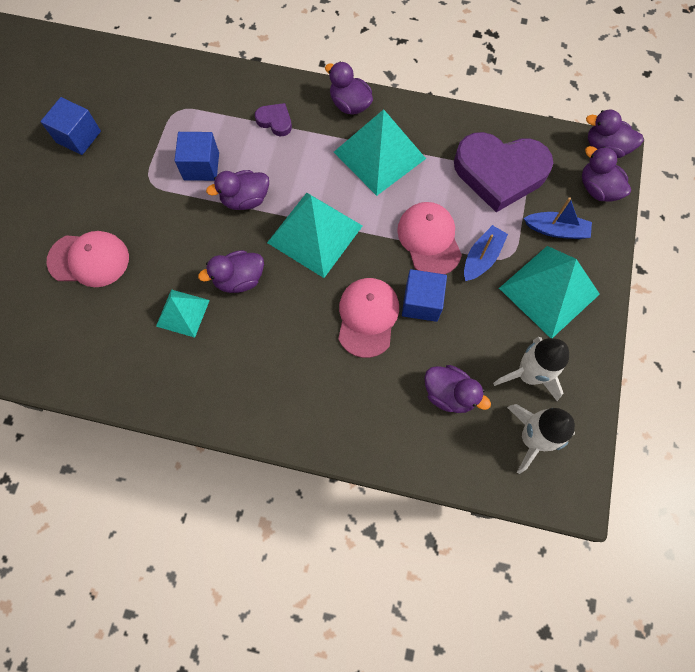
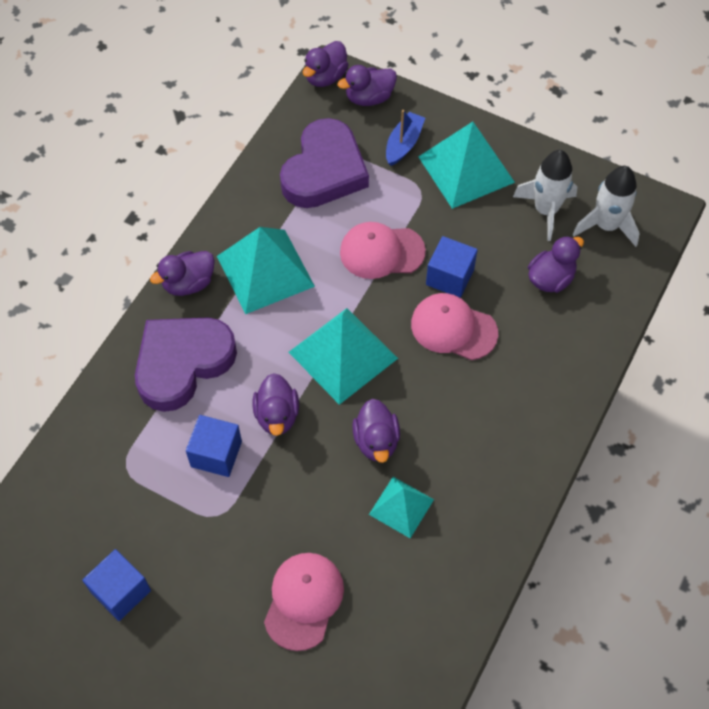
camera: 75 degrees left, 10 degrees down
purple heart [255,103,292,136] -> purple heart [135,318,237,412], size x2.32
blue boat [464,225,508,281] -> none

